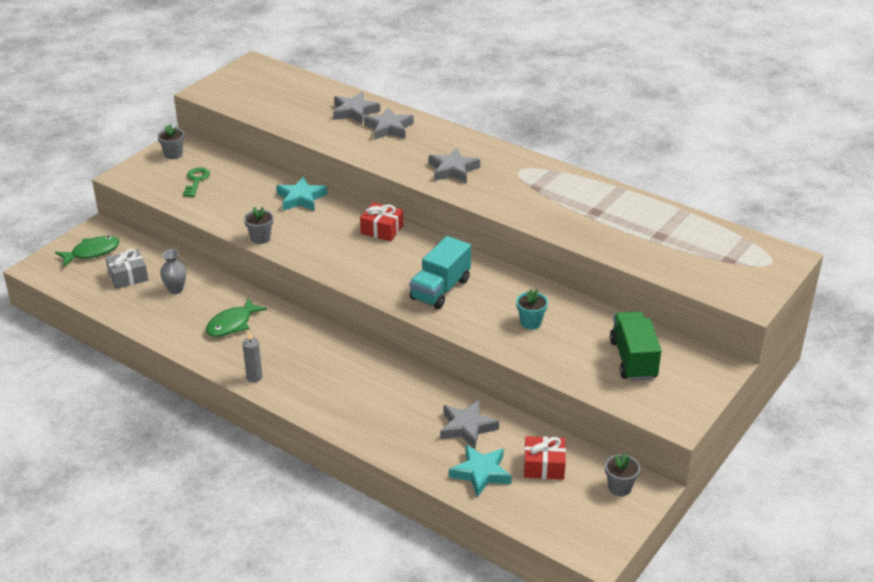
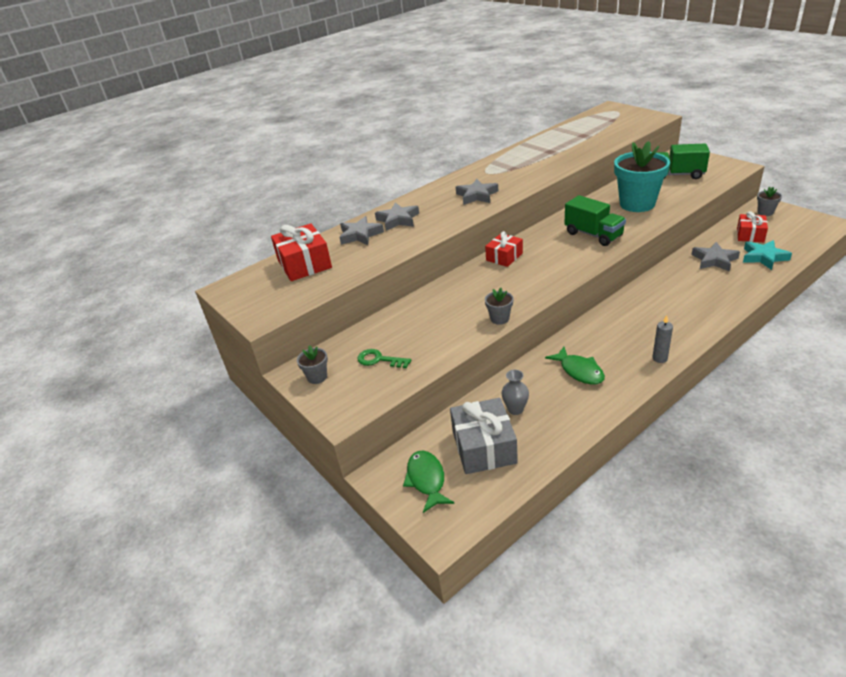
camera: 70 degrees left, 0 degrees up
grey gift [106,249,148,289] -> grey gift [450,398,518,474], size x1.58
turquoise star [276,176,327,211] -> none
turquoise truck [410,236,471,309] -> green truck [564,195,626,246]
turquoise flower pot [516,290,548,330] -> turquoise flower pot [614,141,670,212], size x2.26
none -> red gift [271,223,332,281]

